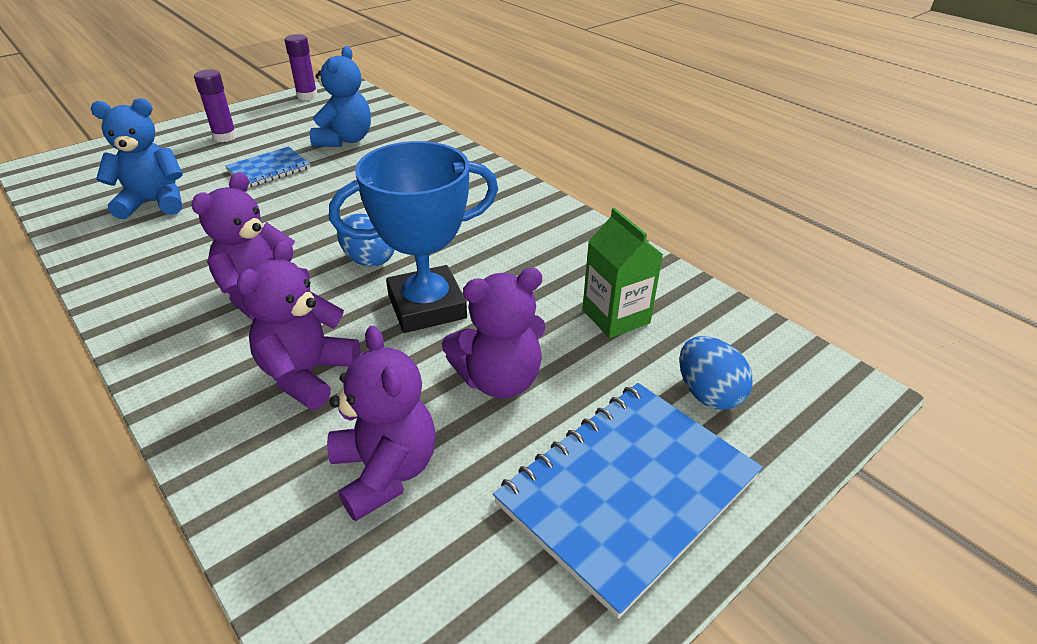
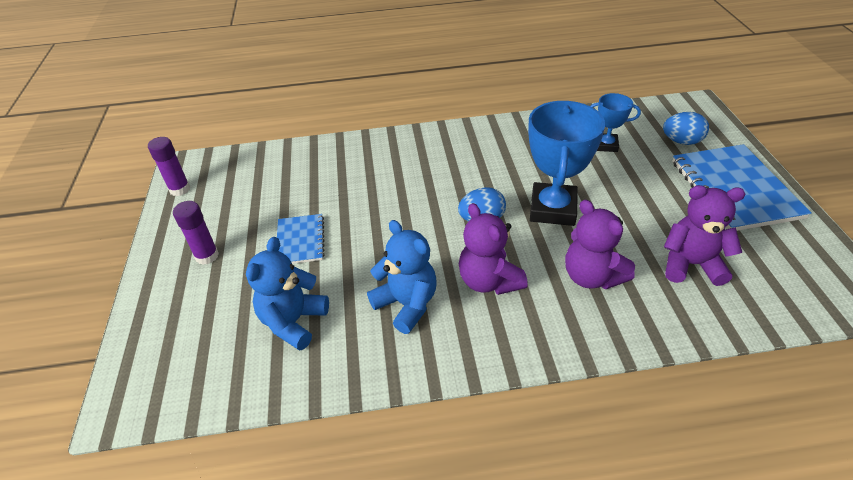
camera: 55 degrees left, 5 degrees up
blue teddy bear [310,46,371,147] -> blue teddy bear moved to [367,220,437,334]
purple teddy bear [442,268,546,399] -> none
green carton [582,208,663,338] -> blue trophy [591,93,641,152]

